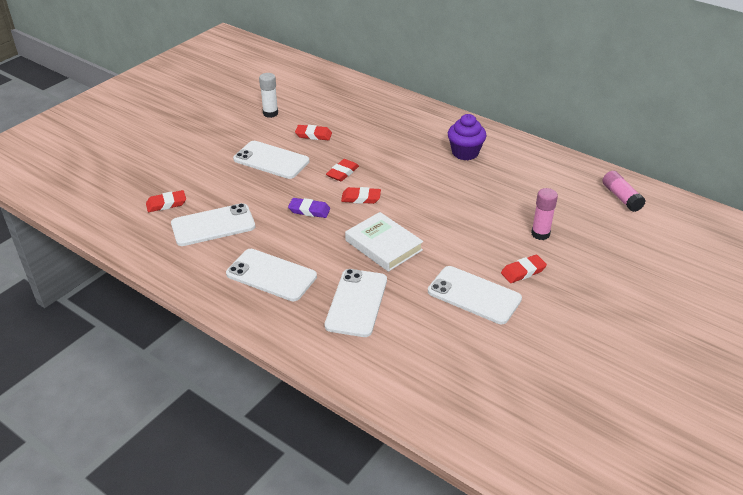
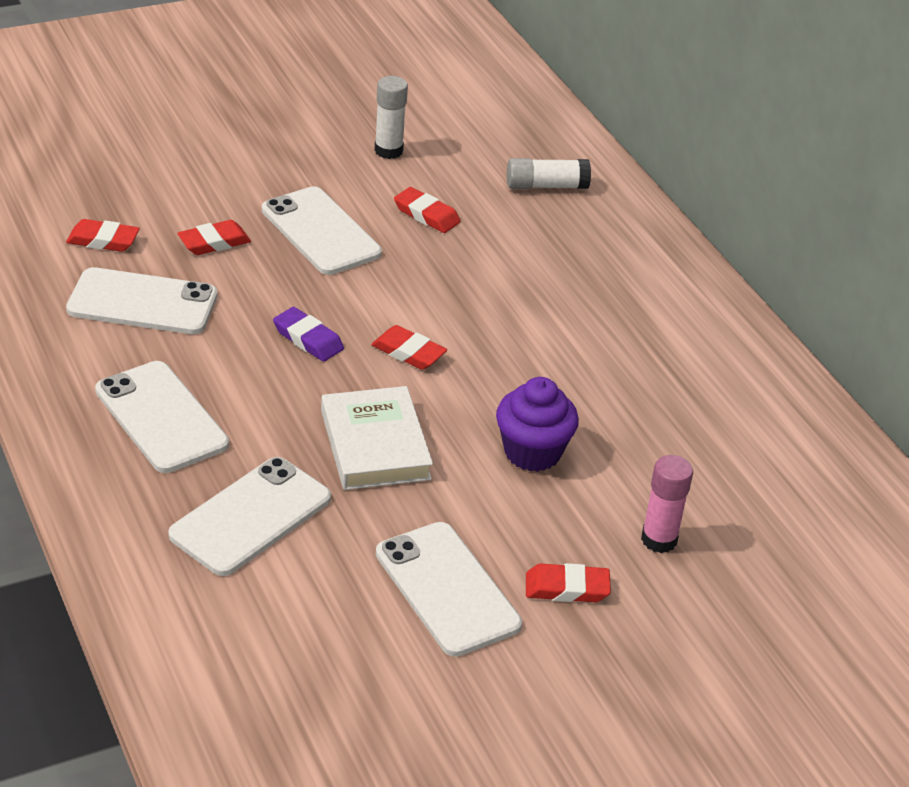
camera: 25 degrees right, 0 degrees up
red eraser [326,159,359,181] -> red eraser moved to [177,220,251,255]
purple cupcake [448,114,487,160] -> purple cupcake moved to [496,377,579,472]
pink glue stick [602,171,645,212] -> none
none -> white glue stick [507,158,591,189]

